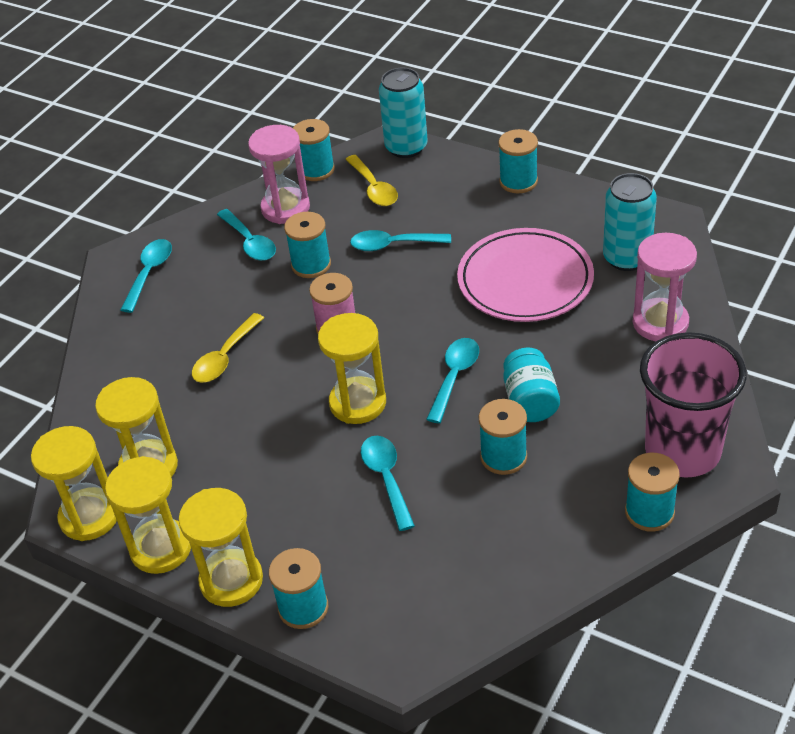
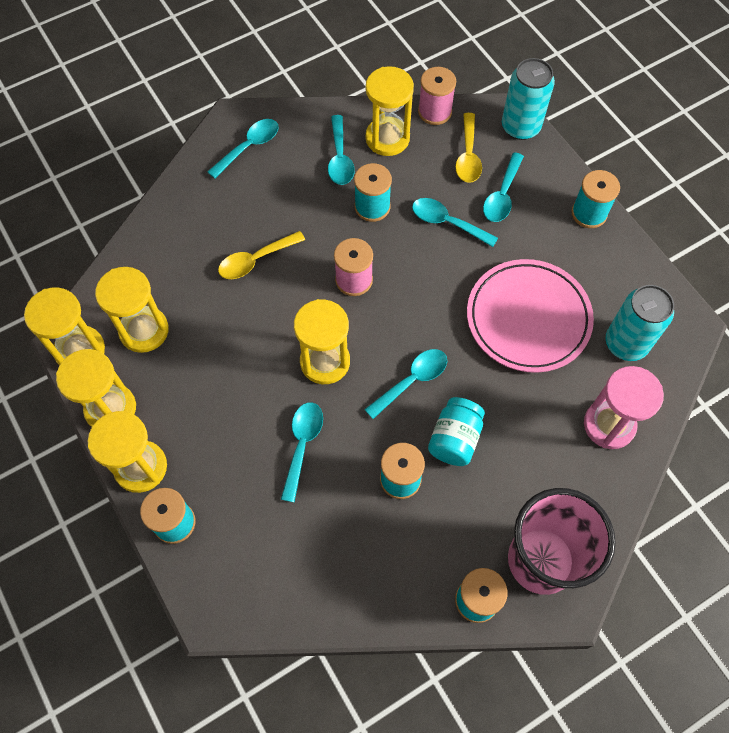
camera: 25 degrees right, 20 degrees up
pink hourglass [248,125,310,224] -> yellow hourglass [366,66,414,156]
turquoise spool [293,119,335,181] -> pink spool [418,67,456,125]
none -> turquoise spoon [483,152,524,222]

